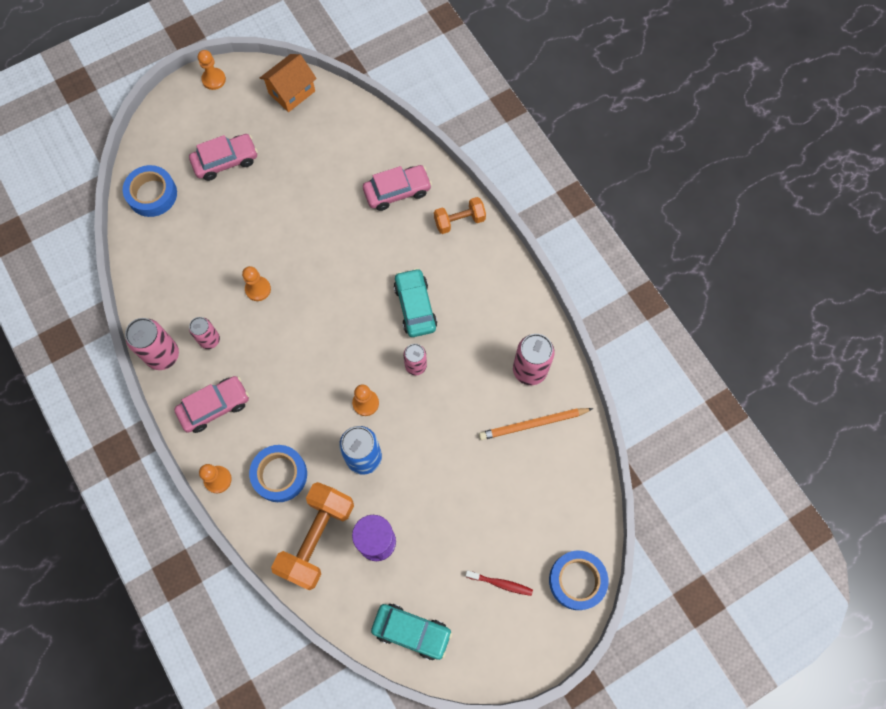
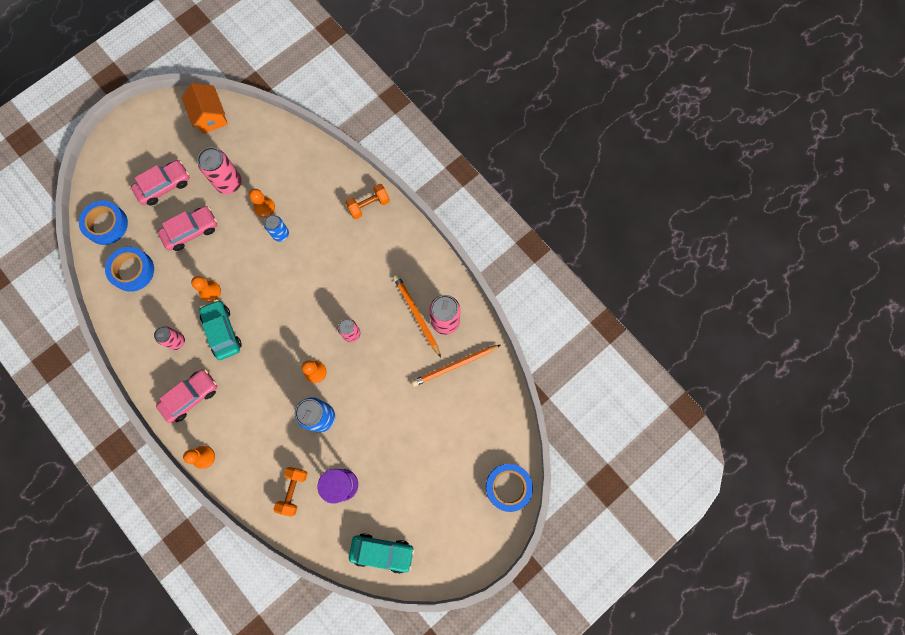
camera: 10 degrees left, 5 degrees up
pink can [125,318,179,370] -> pink can moved to [198,147,242,194]
orange pawn [198,50,226,90] -> orange pawn moved to [249,189,275,218]
blue tape [249,445,307,502] -> blue tape moved to [105,247,154,292]
orange house [260,54,317,112] -> orange house turned 60 degrees counterclockwise [182,83,228,134]
orange dumbbell [271,482,354,590] -> orange dumbbell [273,467,308,517], size x0.56
pink car [363,165,432,211] -> pink car moved to [158,206,217,251]
turquoise car [394,268,437,337] -> turquoise car moved to [199,300,242,360]
red toothbrush [466,570,533,596] -> none
none -> blue can [264,215,289,242]
none -> orange pencil [393,275,441,357]

